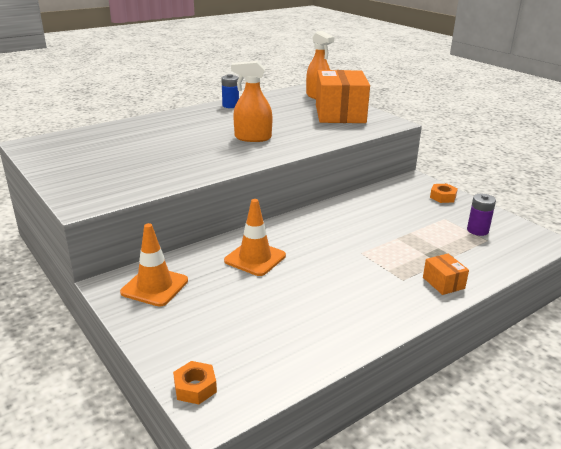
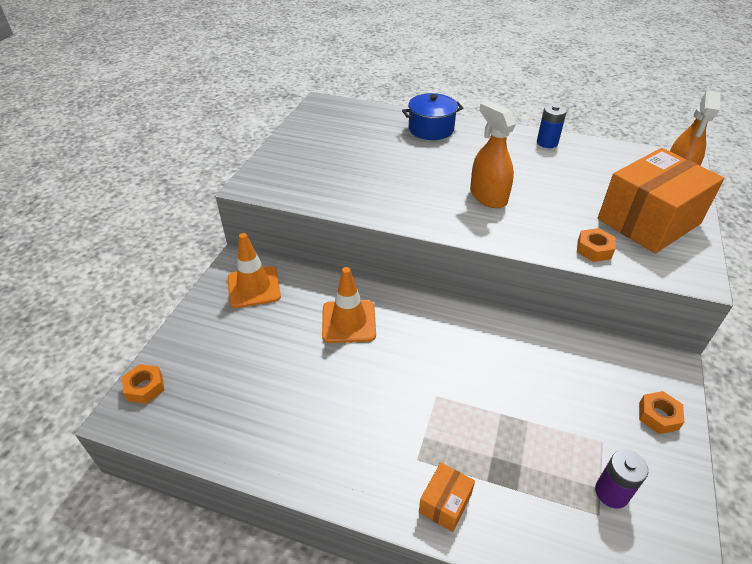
camera: 55 degrees right, 15 degrees up
none -> blue pot [402,93,463,140]
none -> orange nut [577,228,616,262]

